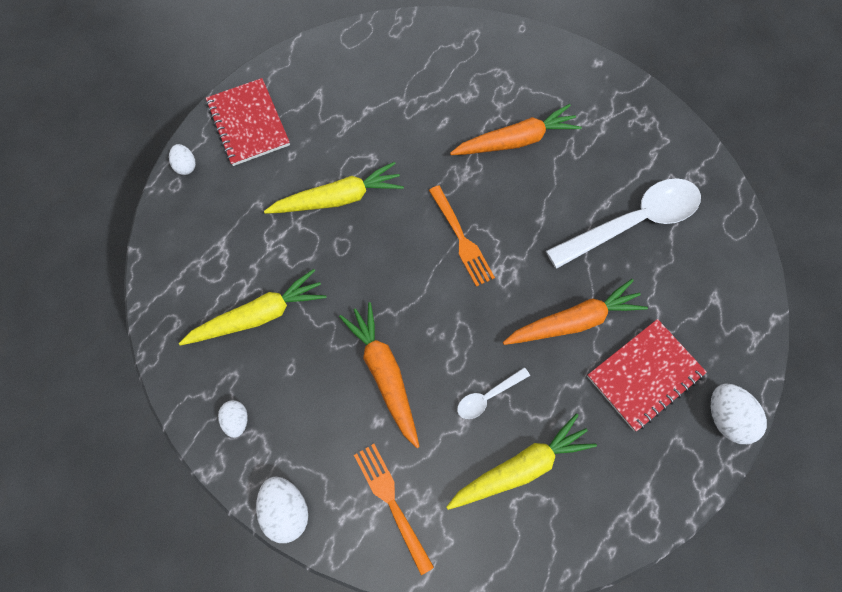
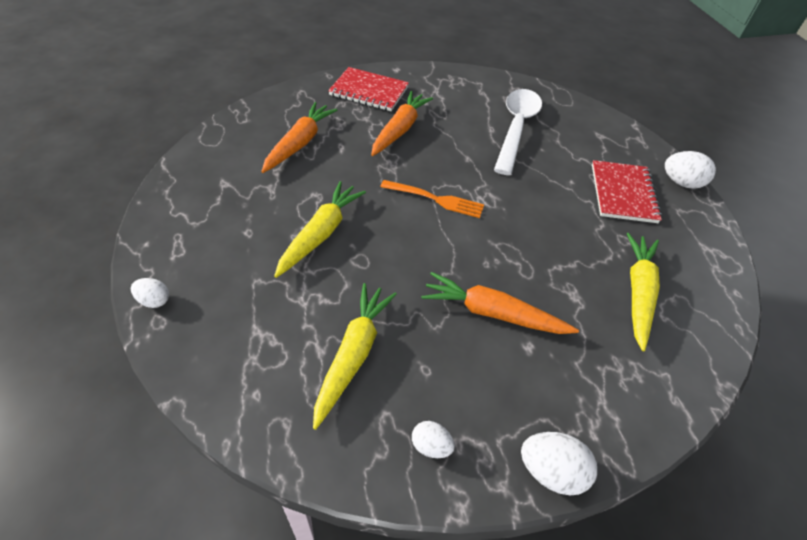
camera: 50 degrees left, 20 degrees down
red notebook [206,78,290,166] -> red notebook moved to [328,67,409,111]
orange fork [354,444,434,575] -> none
white spoon [457,367,530,419] -> none
orange carrot [503,279,648,345] -> orange carrot moved to [261,102,337,173]

